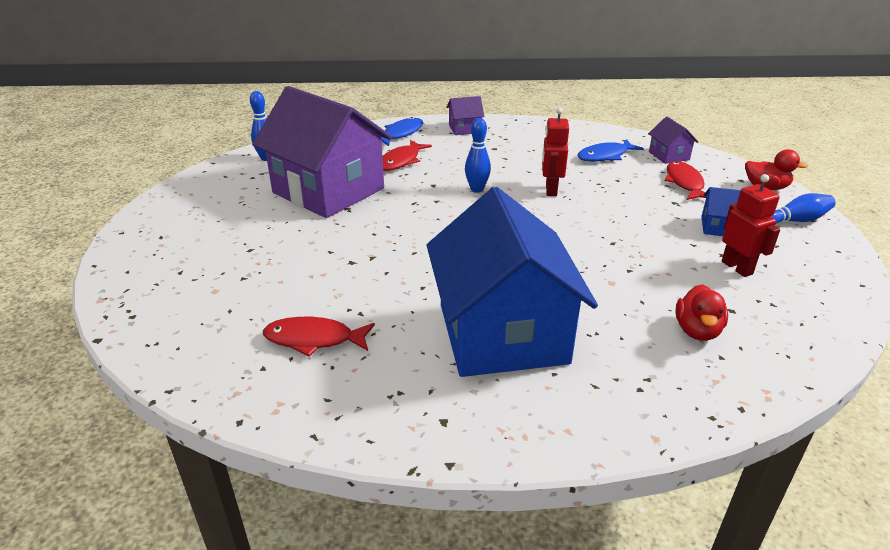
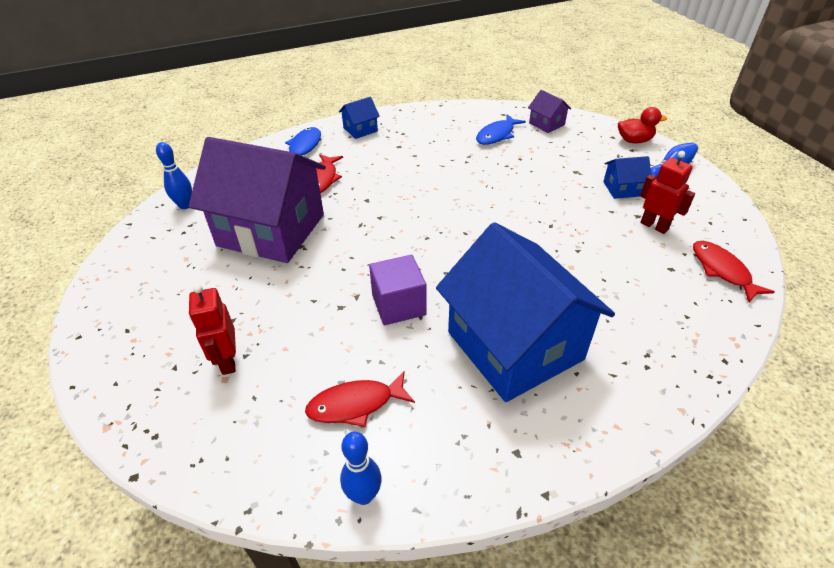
camera: 20 degrees left, 10 degrees up
purple house [447,96,484,135] -> blue house [339,97,380,139]
blue bowling pin [465,118,491,193] -> blue bowling pin moved to [340,432,382,505]
red robot [542,107,569,196] -> red robot moved to [189,284,236,375]
red fish [665,161,707,200] -> red fish moved to [693,241,774,302]
red duck [675,284,728,341] -> none
none -> purple cube [369,255,426,325]

